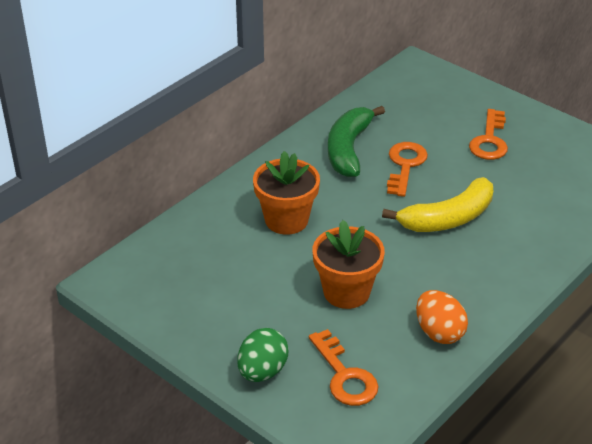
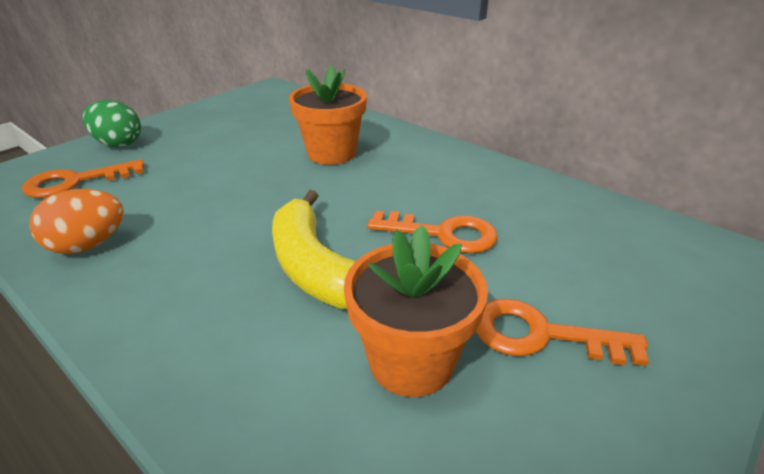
camera: 90 degrees right, 5 degrees down
orange flower pot [313,220,385,309] -> orange flower pot moved to [344,225,488,397]
green banana [328,106,385,177] -> none

